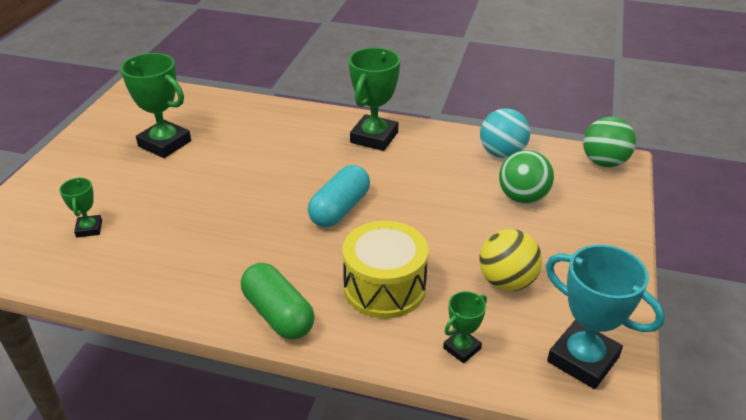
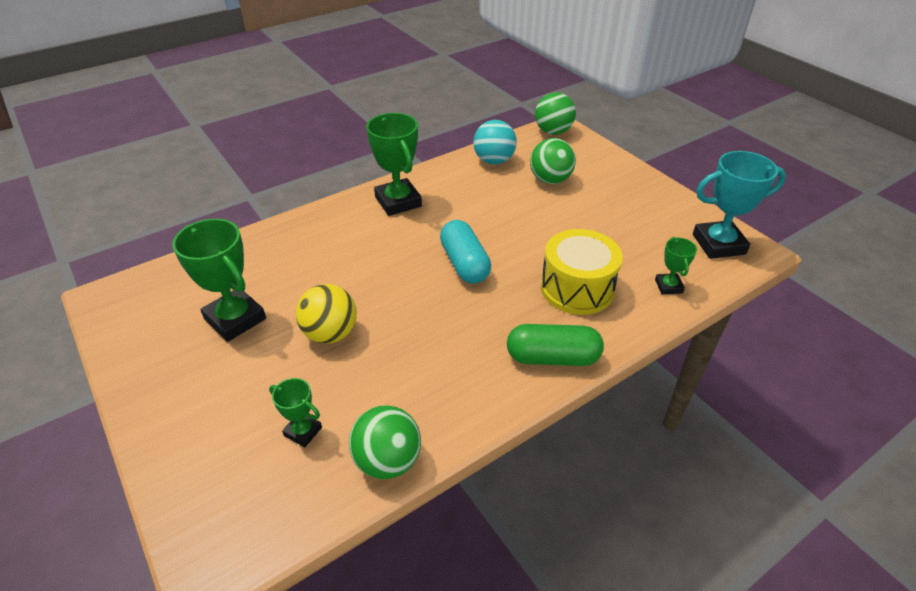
camera: 50 degrees left, 5 degrees up
green trophy [121,53,191,158] -> green trophy turned 60 degrees clockwise [172,219,266,342]
yellow ball [479,229,542,291] -> yellow ball moved to [296,284,357,344]
none -> green ball [349,405,421,479]

